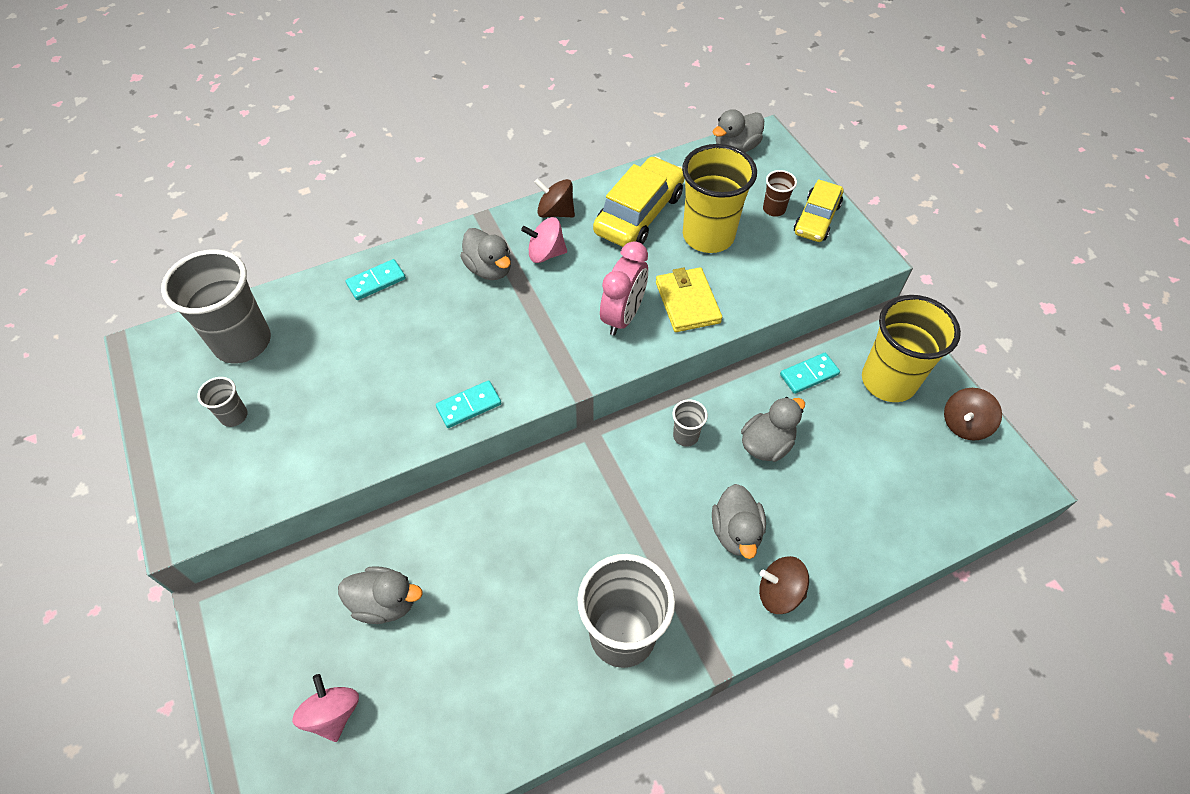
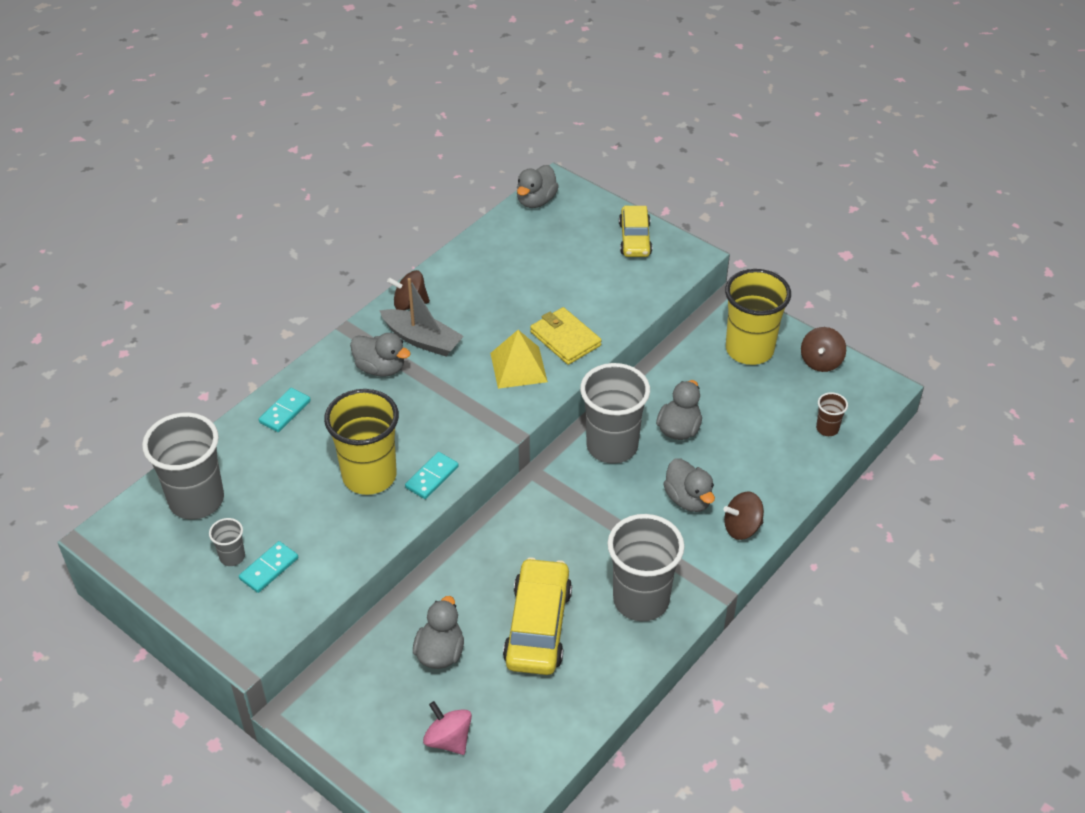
camera: 25 degrees left, 10 degrees down
grey duck [338,566,423,624] -> grey duck turned 60 degrees counterclockwise [413,596,464,669]
pink spinning top [521,217,567,263] -> grey boat [379,278,464,356]
yellow car [593,156,685,247] -> yellow car moved to [503,557,572,675]
pink clock [600,241,648,336] -> yellow pyramid [490,330,548,389]
grey cup [673,399,708,447] -> grey cup [580,363,650,464], size x2.24
yellow cup [682,144,757,253] -> yellow cup moved to [324,389,399,495]
brown cup [763,170,797,217] -> brown cup moved to [816,392,848,436]
turquoise domino [780,353,840,394] -> turquoise domino moved to [239,541,298,593]

